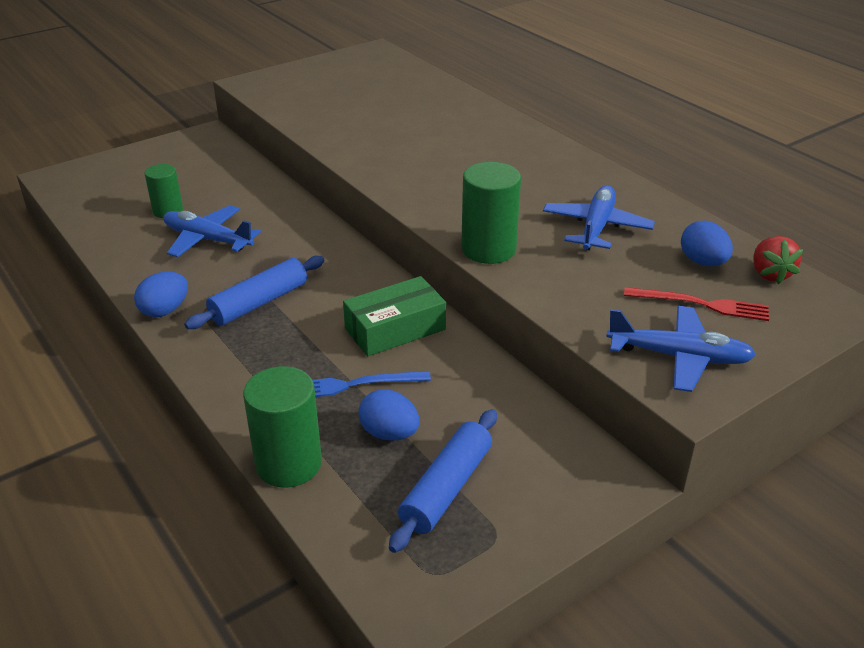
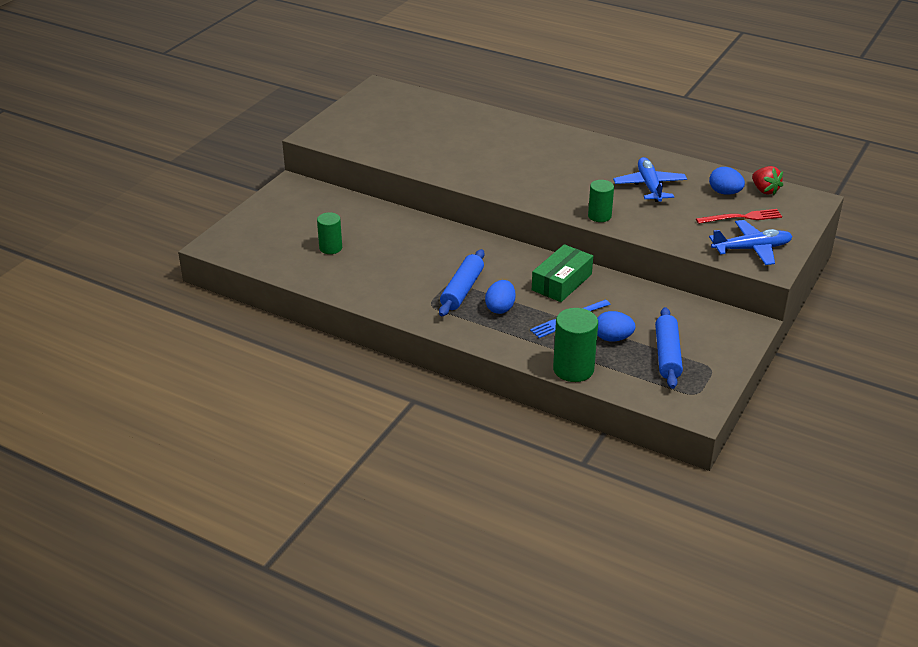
camera: 25 degrees left, 0 degrees up
blue egg [134,272,188,317] -> blue egg moved to [485,280,516,314]
blue plane [163,205,261,257] -> none
green cylinder [461,162,521,264] -> green cylinder [588,180,614,222], size x0.64

